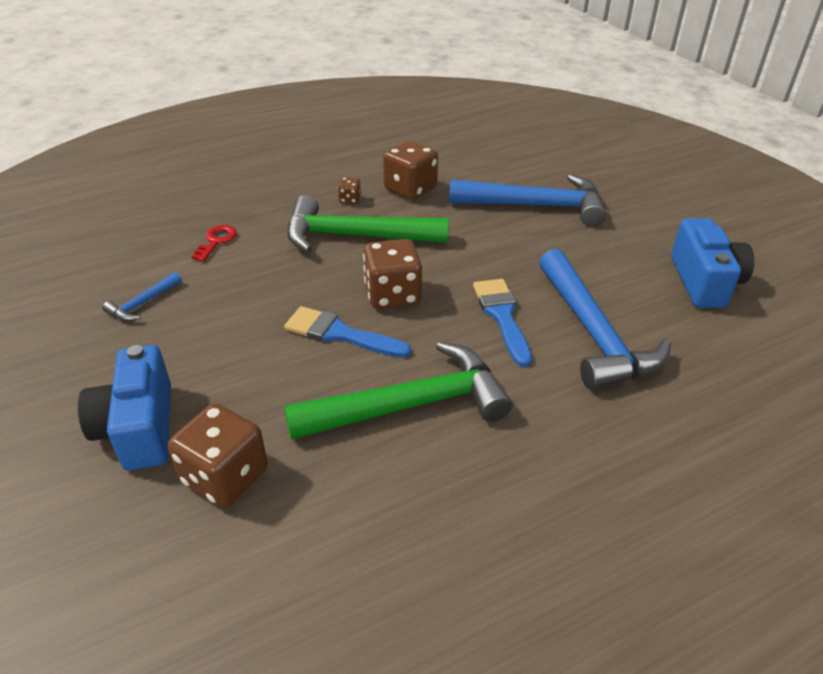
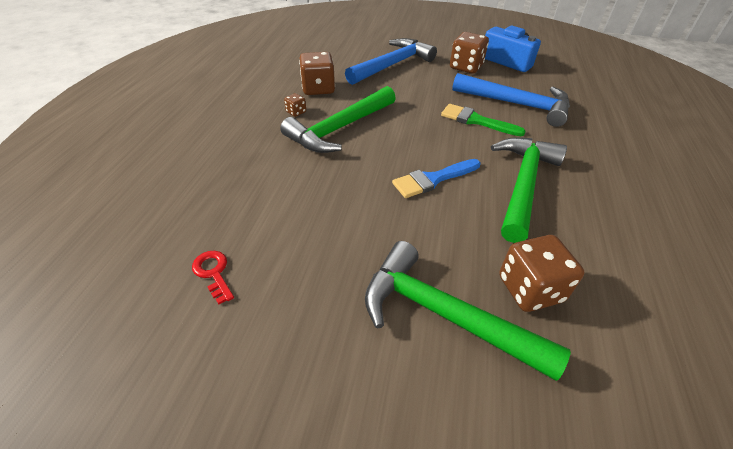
camera: 50 degrees left, 5 degrees up
blue camera [78,345,171,471] -> green hammer [365,241,571,381]
blue hammer [102,272,182,321] -> none
red key [192,225,237,262] -> red key moved to [192,251,234,304]
brown dice [363,239,422,309] -> brown dice moved to [450,32,489,73]
blue brush [473,279,532,367] -> green brush [441,104,526,136]

